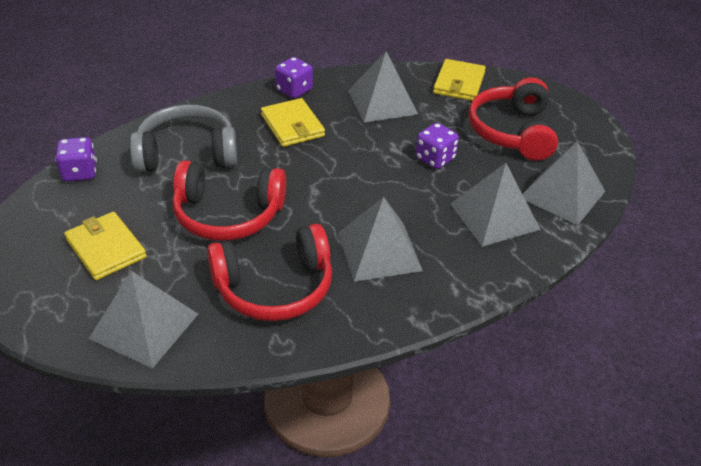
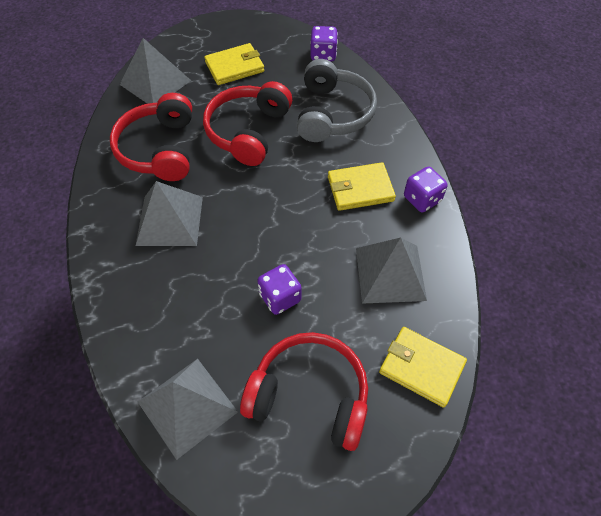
camera: 105 degrees right, 15 degrees up
grey pyramid [450,163,541,247] -> none

